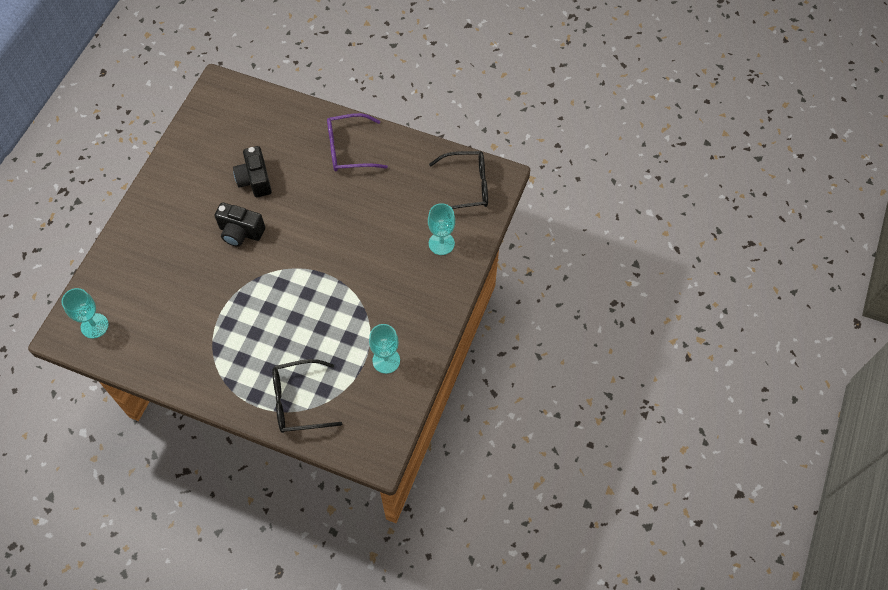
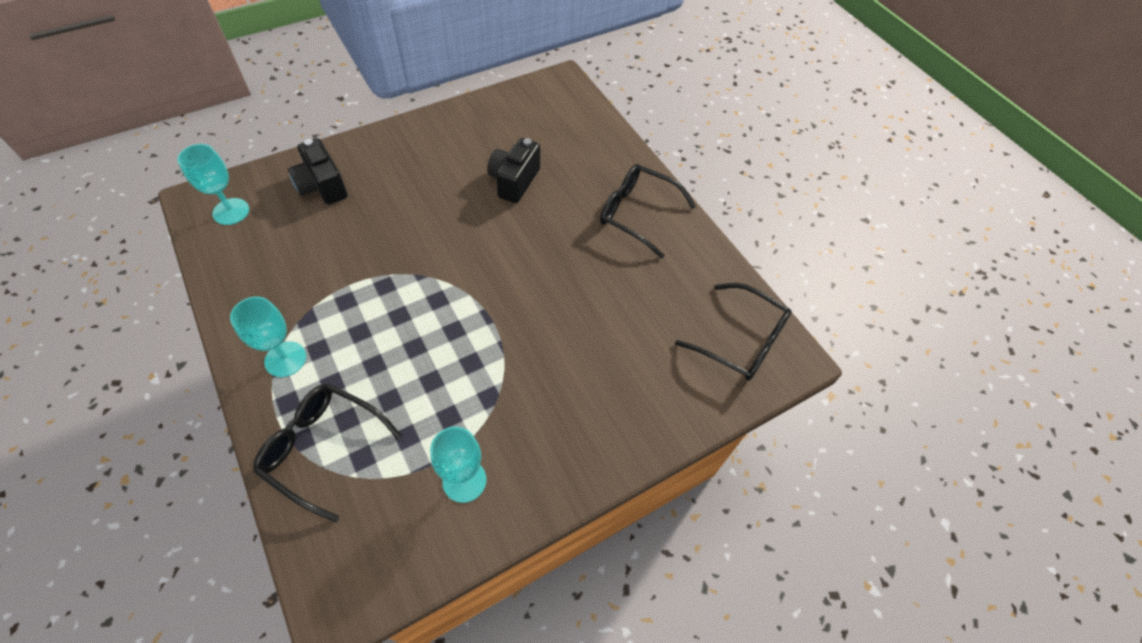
camera: 35 degrees right, 5 degrees down
black camera [215,202,265,247] -> black camera moved to [288,138,348,205]
purple glasses [327,113,388,172] -> black glasses [600,164,696,258]
turquoise goblet [428,203,455,255] -> turquoise goblet moved to [230,297,306,377]

